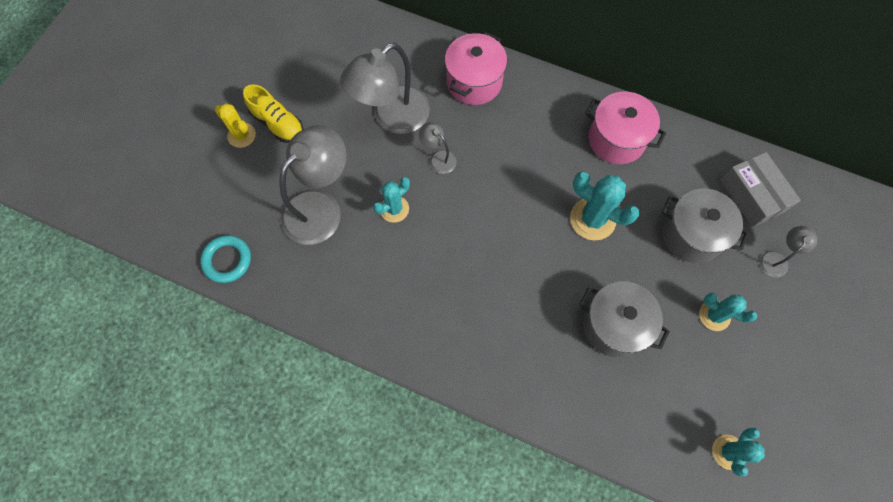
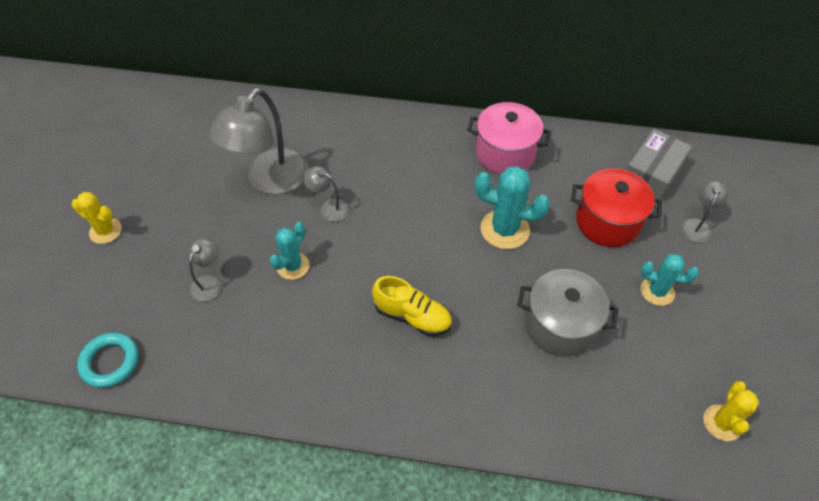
camera: 15 degrees left, 15 degrees down
yellow shoe [243,84,303,143] -> yellow shoe moved to [372,276,452,336]
grey lamp [280,125,346,245] -> grey lamp [189,237,221,302], size x0.46
pink pot [445,32,507,105] -> none
grey pot [662,189,749,263] -> red pot [571,168,662,247]
turquoise cactus [712,428,765,476] -> yellow cactus [703,381,759,441]
grey box [720,152,801,227] -> grey box turned 75 degrees clockwise [627,129,692,200]

